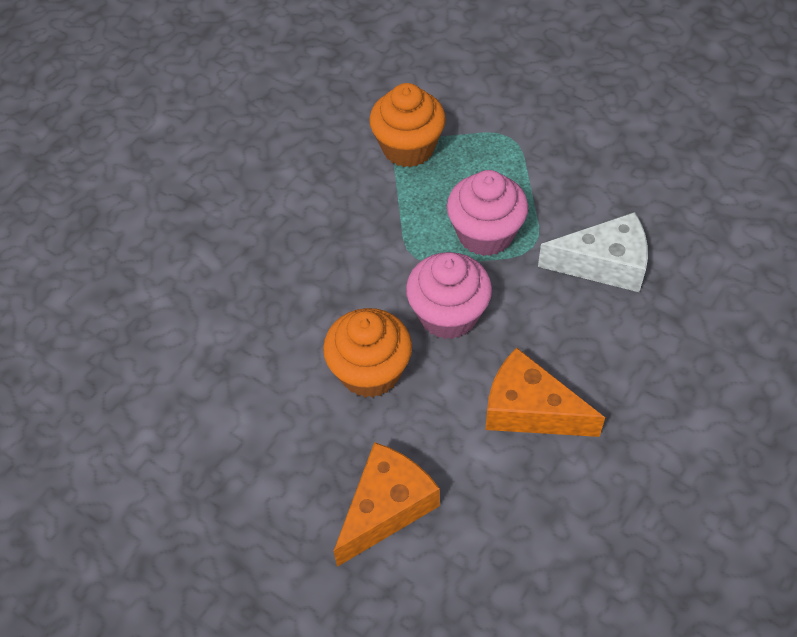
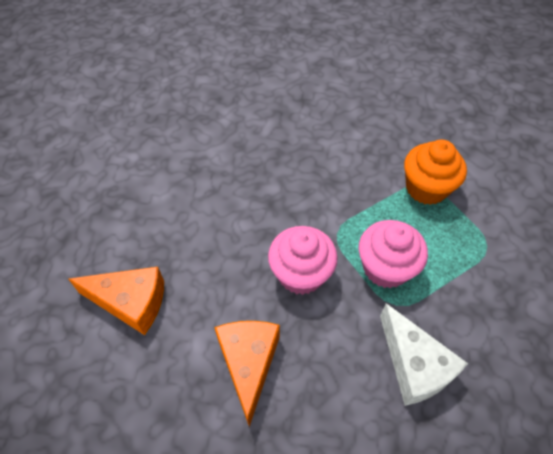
camera: 60 degrees right, 0 degrees up
orange cupcake [323,308,412,398] -> none

